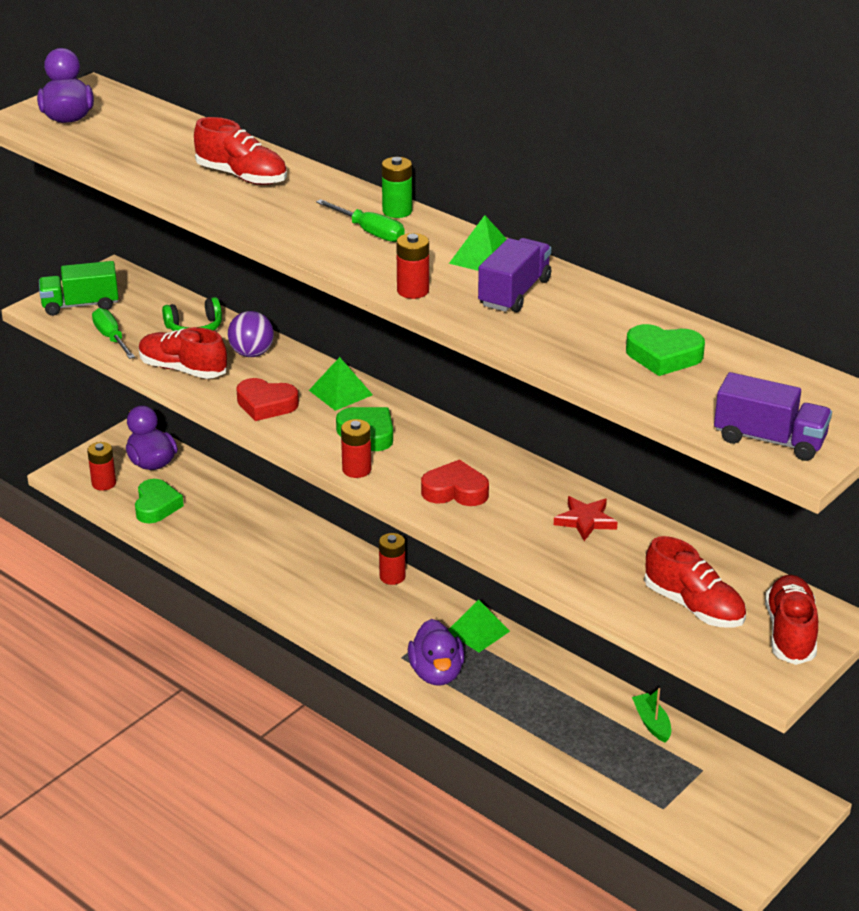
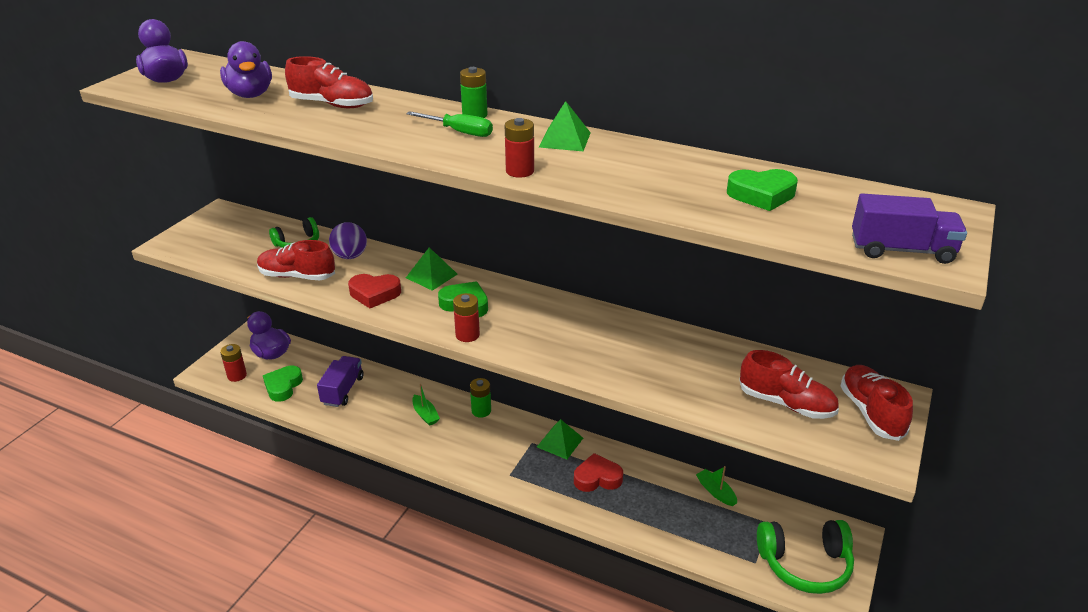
camera: 15 degrees left, 0 degrees up
green truck [39,261,119,316] -> none
green screwdriver [92,308,135,359] -> none
green heart [135,479,184,523] -> green heart turned 150 degrees counterclockwise [263,366,303,402]
red battery [379,533,406,585] -> green battery [470,378,491,418]
purple duck [408,619,465,686] -> purple duck moved to [220,41,272,98]
red heart [421,459,489,506] -> red heart moved to [574,453,623,492]
purple truck [478,238,551,313] -> purple truck moved to [317,356,364,407]
red star [554,496,618,541] -> none
none -> green boat [412,384,440,426]
none -> green headphones [757,520,854,594]

